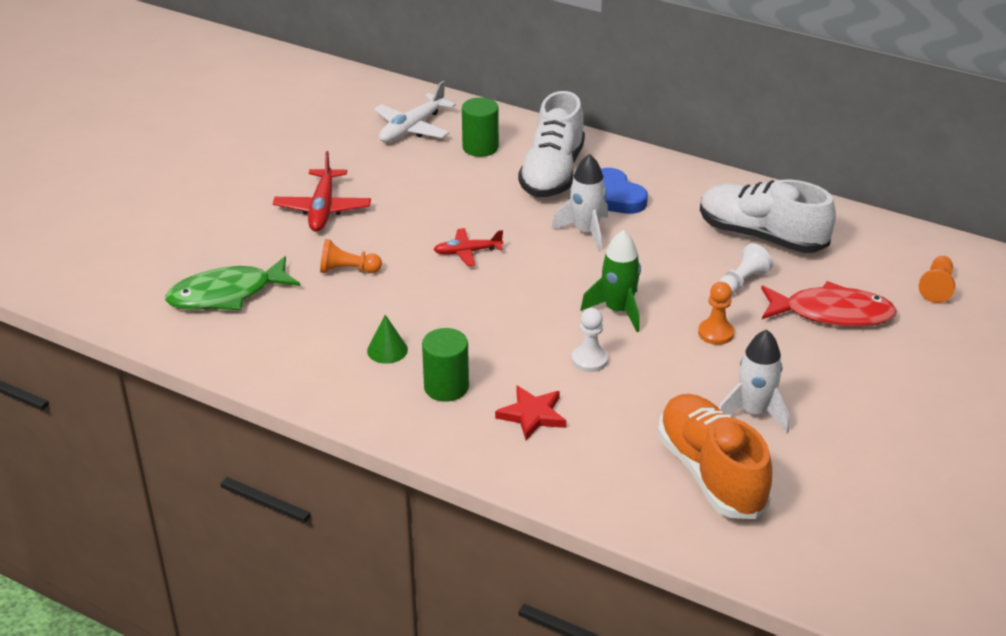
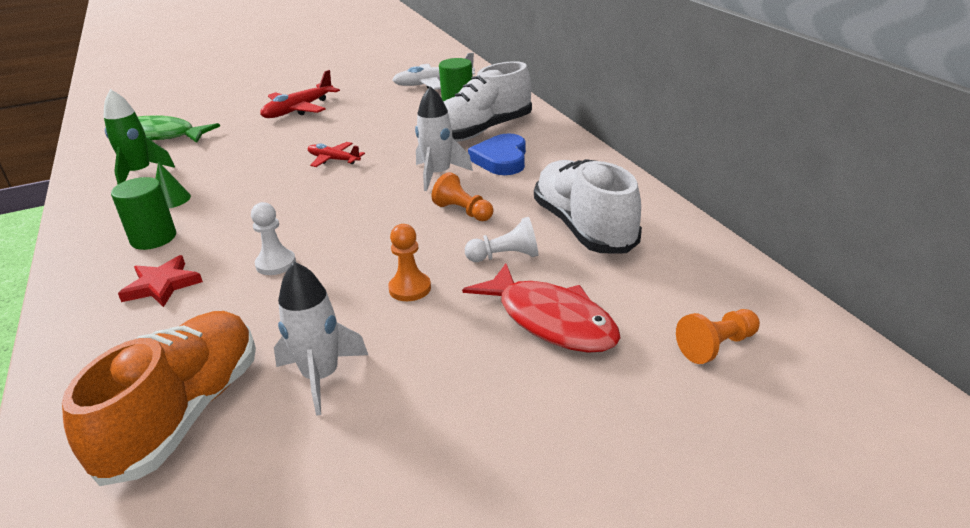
camera: 40 degrees right, 5 degrees down
orange pawn [320,239,382,273] -> orange pawn moved to [432,172,494,221]
green rocket [581,230,641,332] -> green rocket moved to [104,89,175,184]

